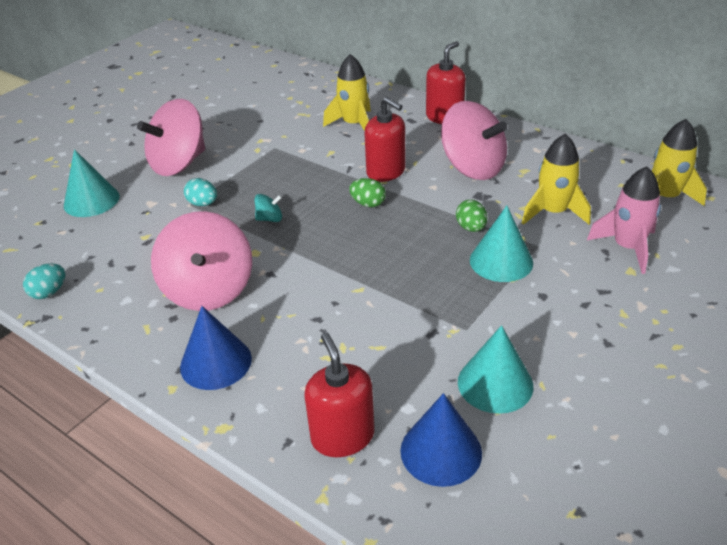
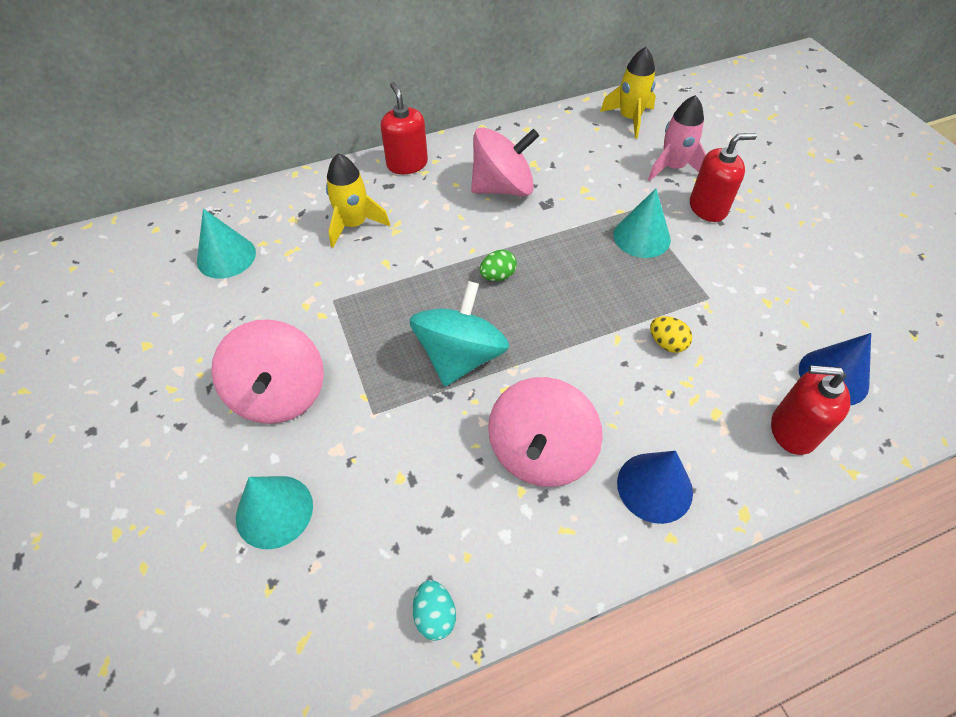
camera: 60 degrees left, 15 degrees up
pink spinning top [151,211,252,311] -> pink spinning top turned 90 degrees clockwise [488,377,603,487]
turquoise egg [184,178,217,206] -> none
turquoise spinning top [255,194,282,222] -> turquoise spinning top [410,281,509,386], size x2.47
red soap dispenser [364,97,406,182] -> red soap dispenser moved to [690,133,757,222]
green egg [456,200,487,232] -> none
turquoise cone [458,325,533,414] -> turquoise cone moved to [197,208,256,279]
yellow rocket [522,134,591,225] -> none
none -> yellow egg [650,316,692,353]

